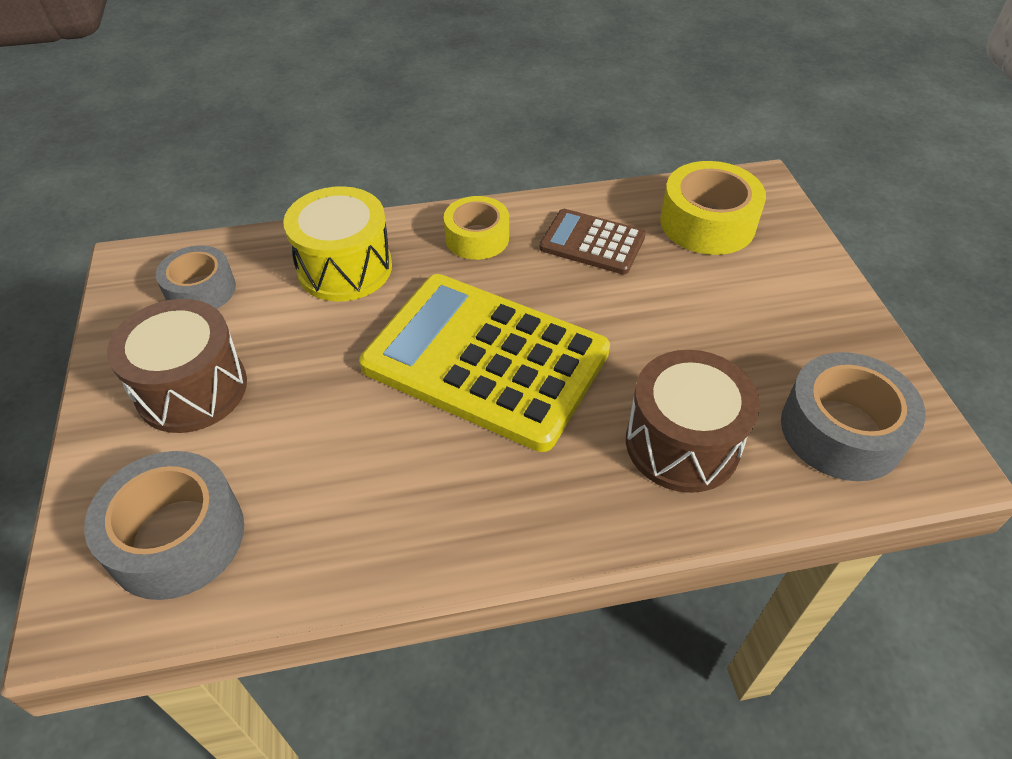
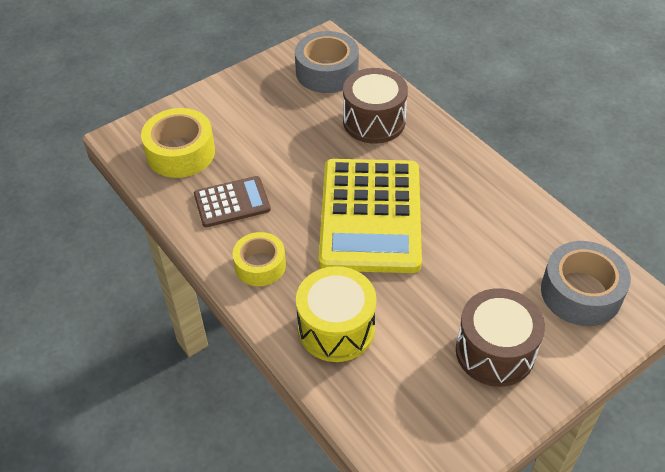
camera: 115 degrees left, 0 degrees up
grey tape [156,245,236,309] -> none
brown calculator [539,209,646,274] -> brown calculator turned 105 degrees counterclockwise [194,176,271,227]

